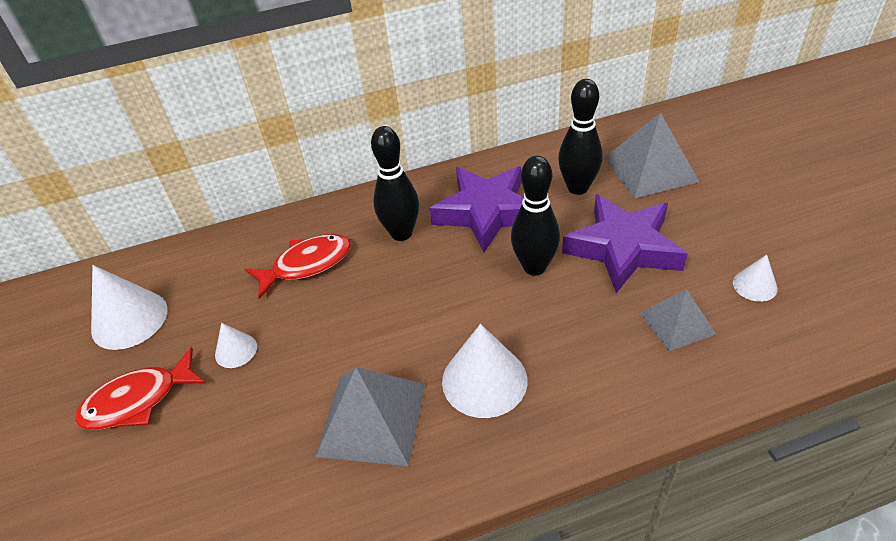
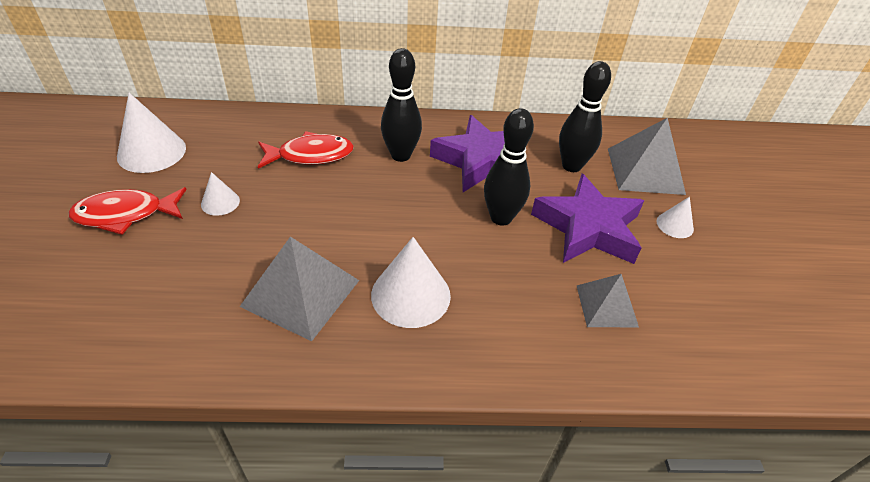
camera: 10 degrees right, 0 degrees up
white cone [733,255,778,302] -> white cone moved to [657,197,694,238]

